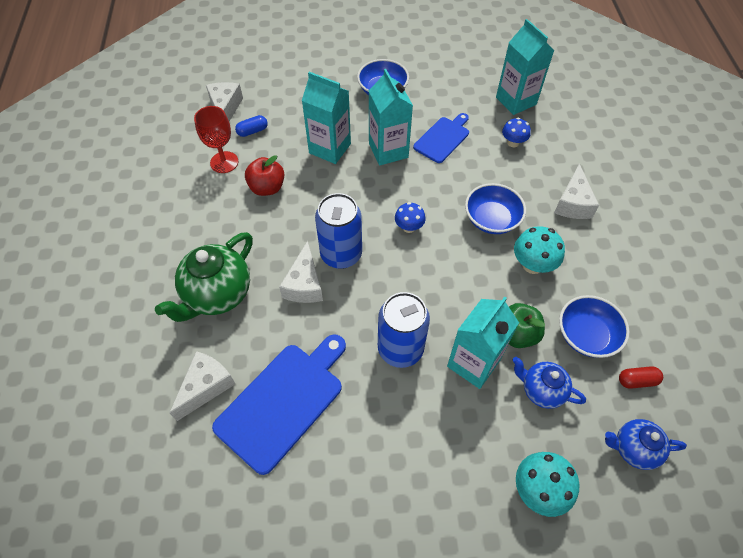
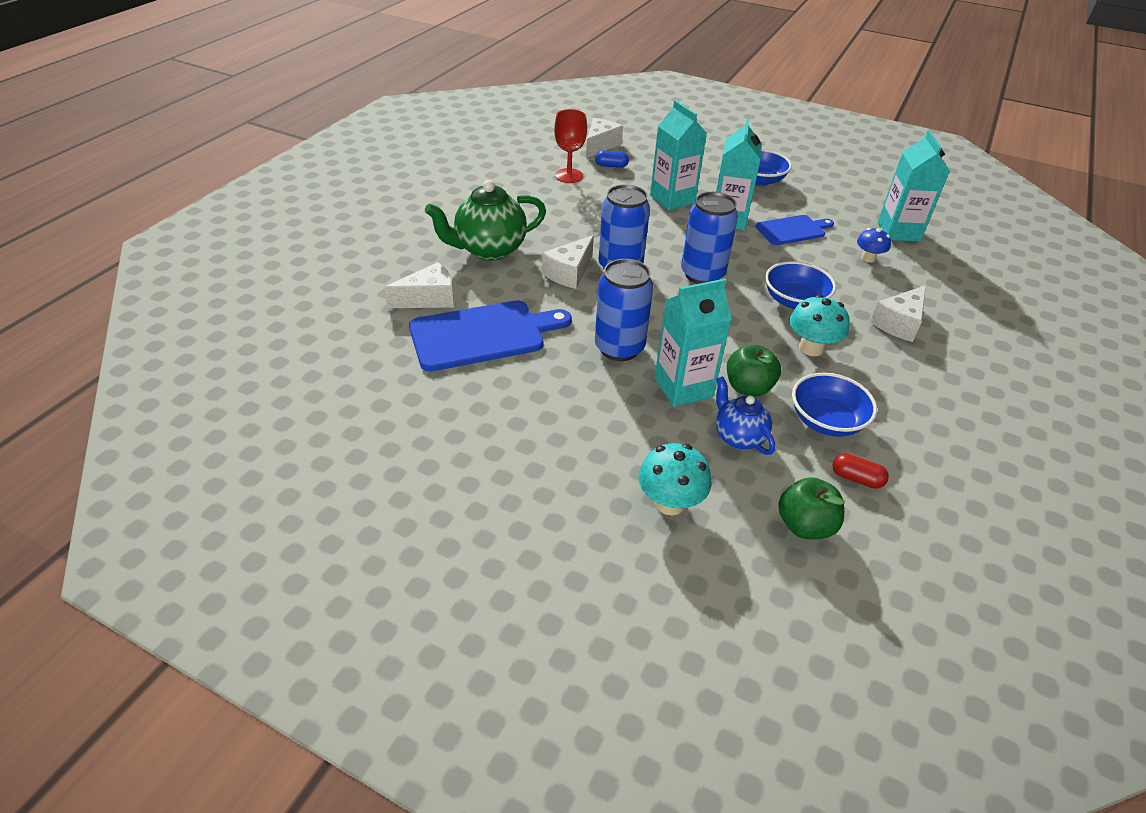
camera: 30 degrees right, 15 degrees down
red apple [245,155,284,196] -> none
blue mushroom [395,202,426,233] -> blue can [681,192,738,284]
blue teapot [605,419,687,470] -> green apple [778,477,845,539]

